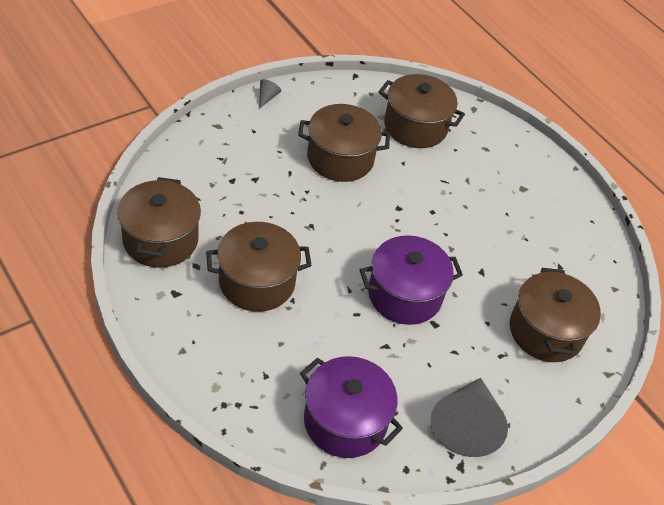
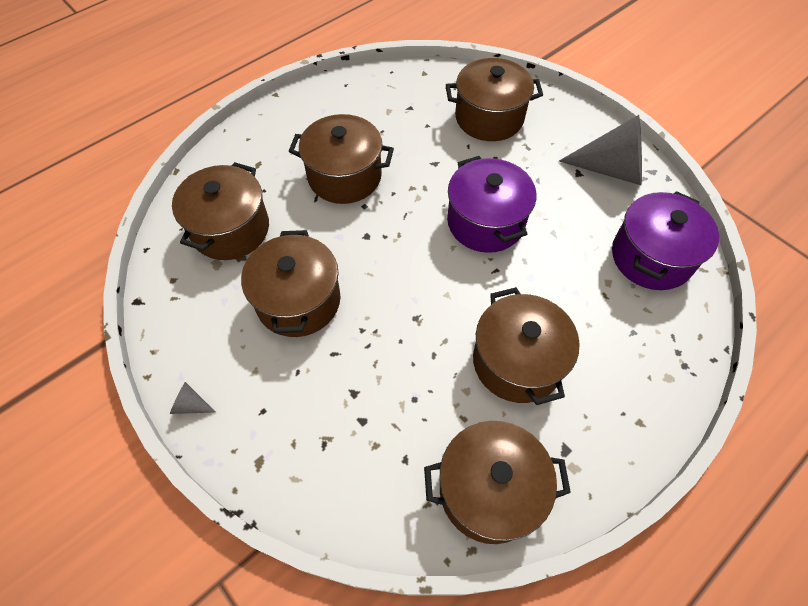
camera: 90 degrees left, 10 degrees up
none -> brown pot [289,114,394,204]

